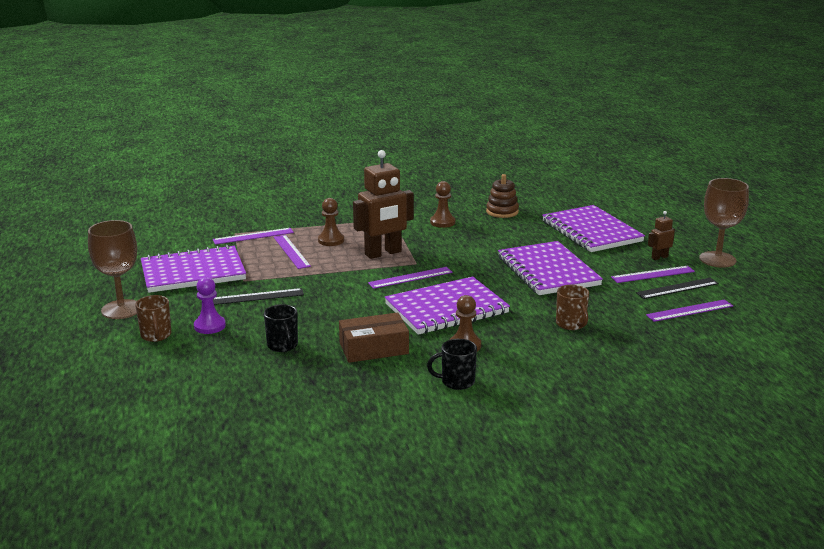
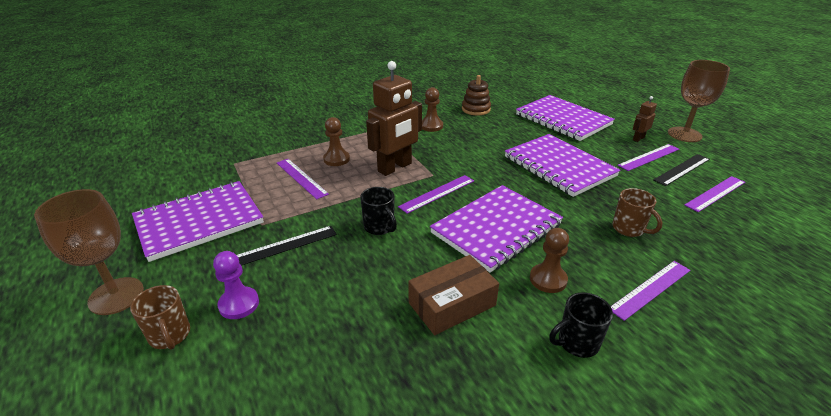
camera: 15 degrees left, 10 degrees up
purple ruler [213,228,294,245] -> purple ruler moved to [611,261,690,321]
black mug [264,304,298,352] -> black mug moved to [360,187,397,235]

